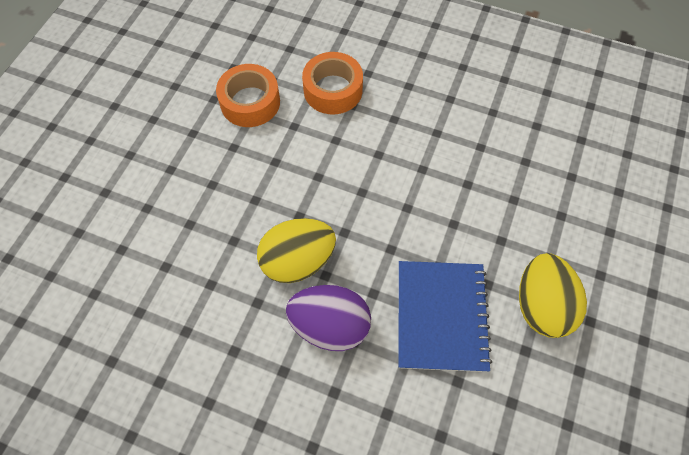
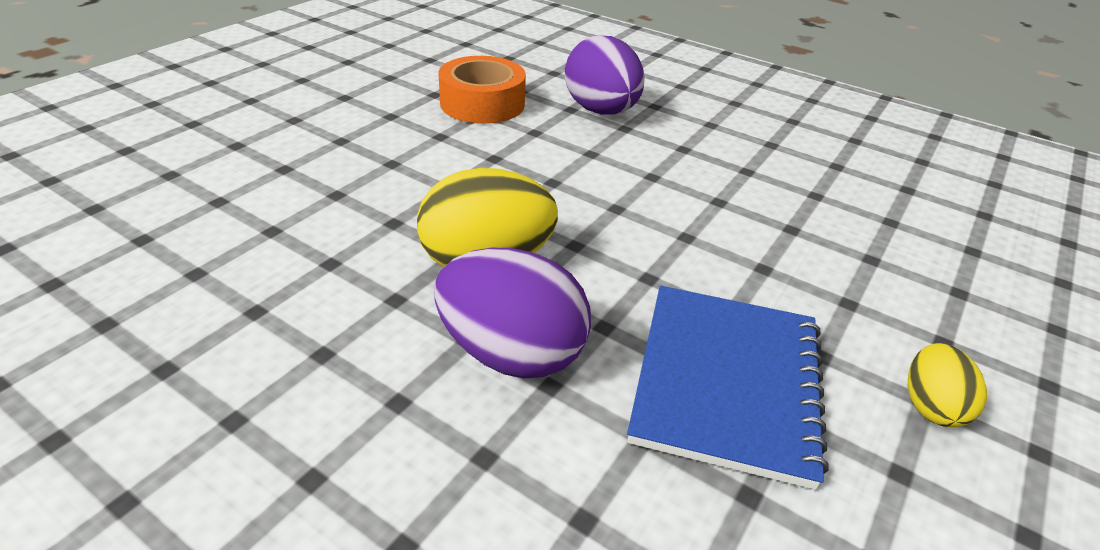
camera: 10 degrees right, 25 degrees down
orange tape [302,52,363,114] -> purple egg [565,35,645,115]
yellow egg [519,253,587,338] -> yellow egg [908,343,987,427], size x0.54

